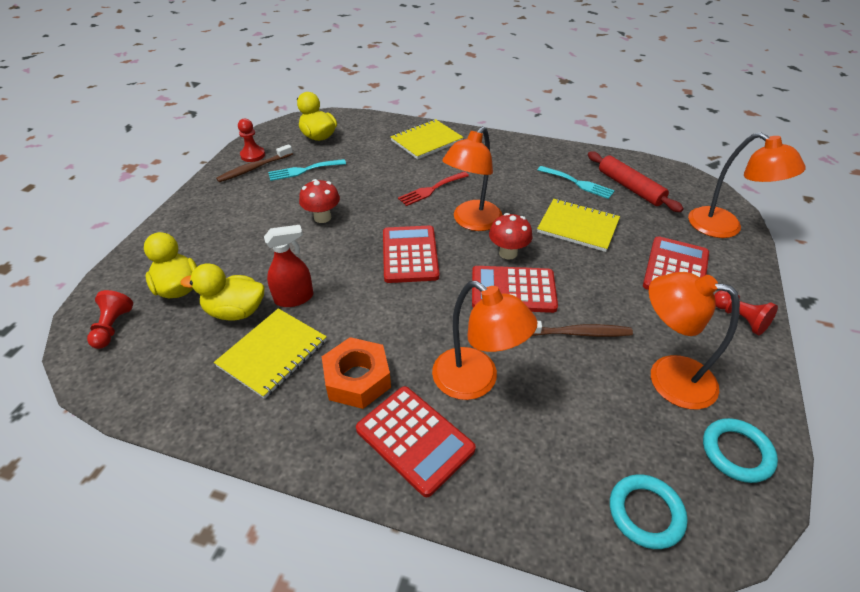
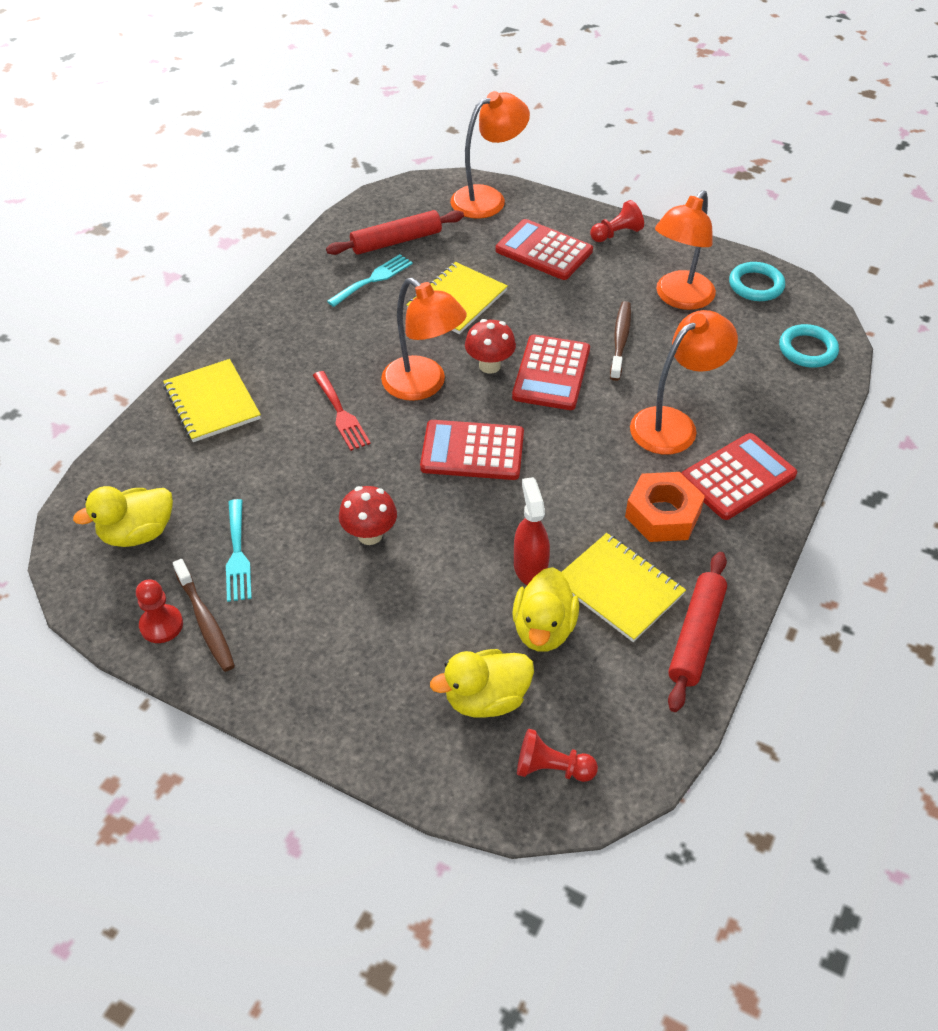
camera: 80 degrees left, 5 degrees up
none -> red rolling pin [668,552,727,712]

